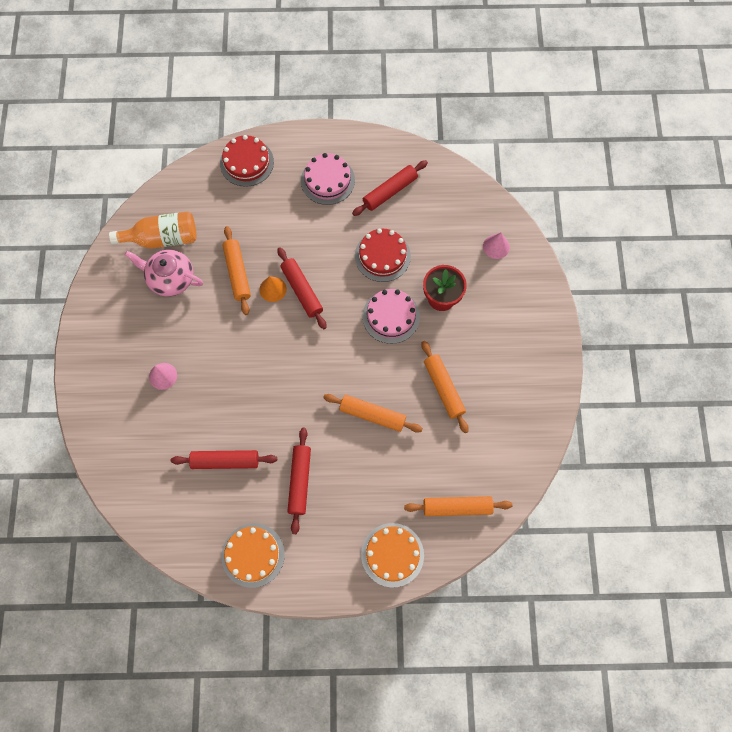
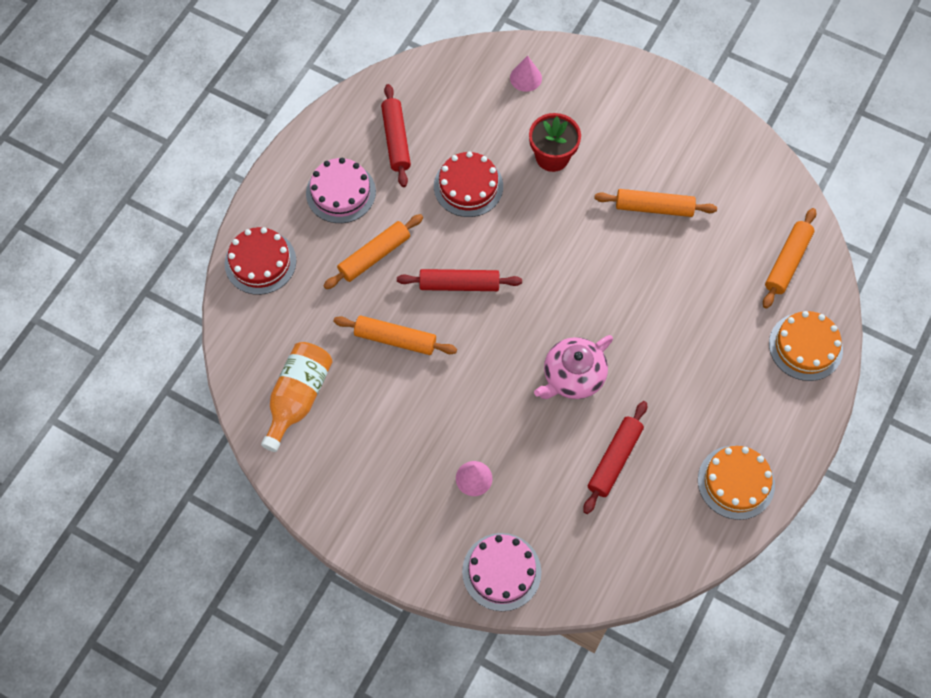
camera: 60 degrees left, 5 degrees down
pink teapot [125,250,203,297] -> pink teapot moved to [534,335,613,399]
orange cone [259,276,287,302] -> none
red rolling pin [287,428,311,534] -> none
orange rolling pin [323,394,423,433] -> orange rolling pin moved to [324,214,423,289]
pink cake [362,289,420,344] -> pink cake moved to [462,533,541,611]

